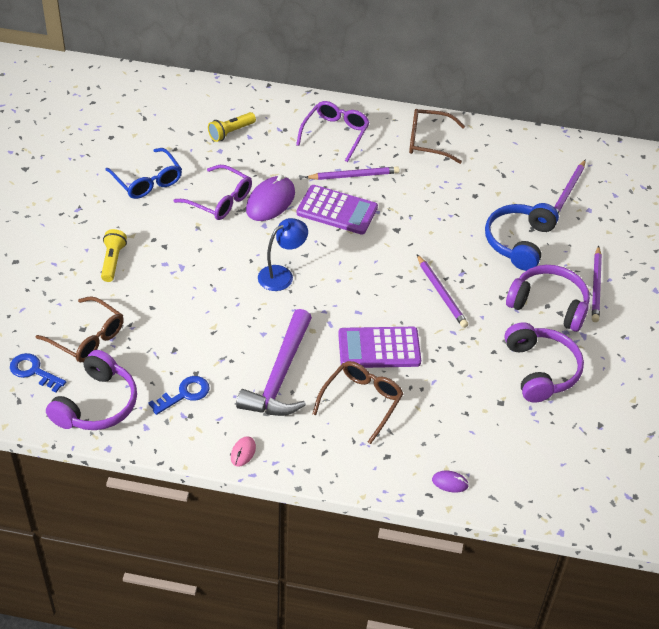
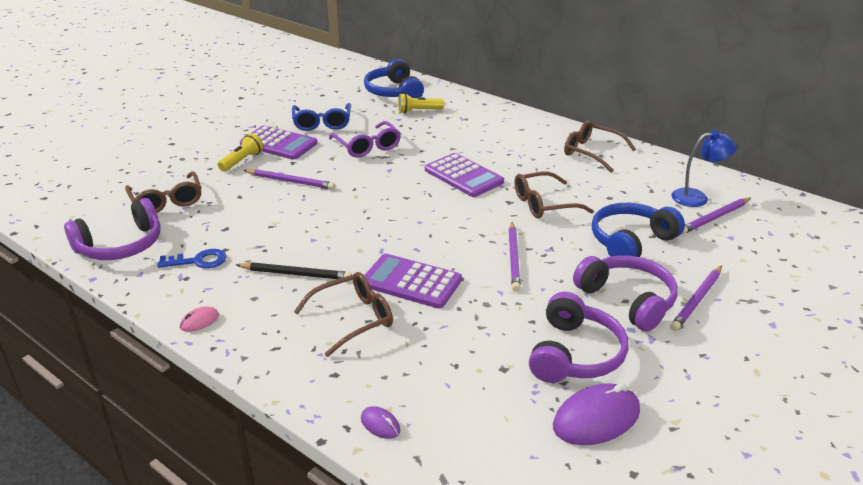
camera: 30 degrees right, 15 degrees down
blue key [10,353,66,393] -> none
purple hammer [236,309,312,416] -> black pencil [236,262,352,279]
purple mouse [246,175,295,221] -> purple mouse moved to [553,383,640,445]
blue lamp [258,218,308,291] -> blue lamp moved to [671,130,737,207]
purple glasses [296,101,370,162] -> none
purple pencil [304,166,400,180] -> purple pencil moved to [243,169,335,190]
none -> purple calculator [240,125,317,160]
none -> blue headphones [364,59,424,98]
none -> brown glasses [514,172,594,219]

